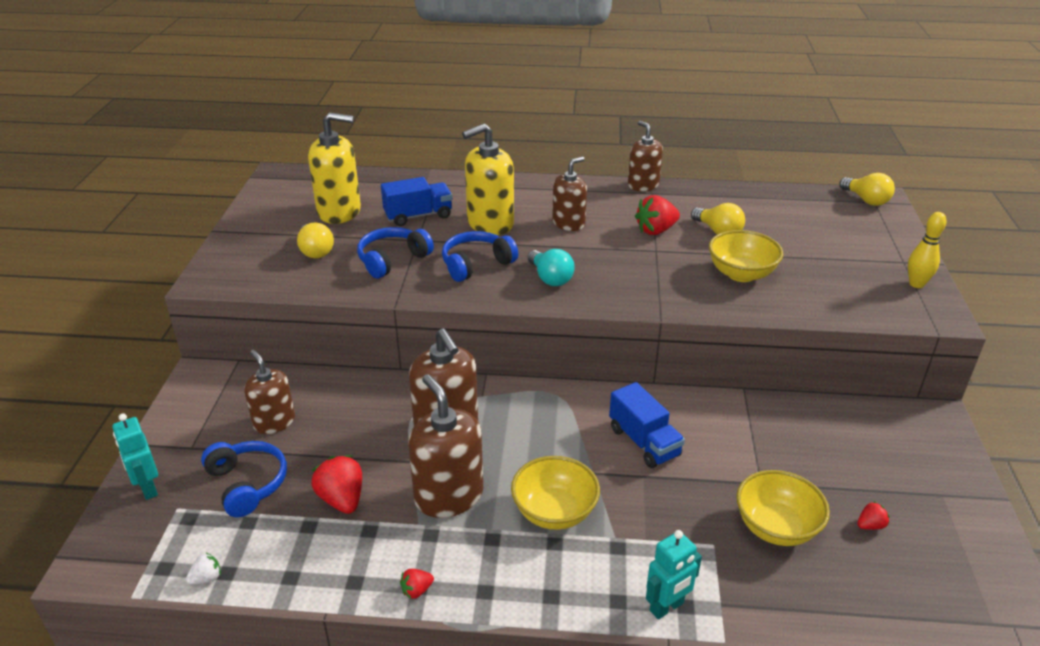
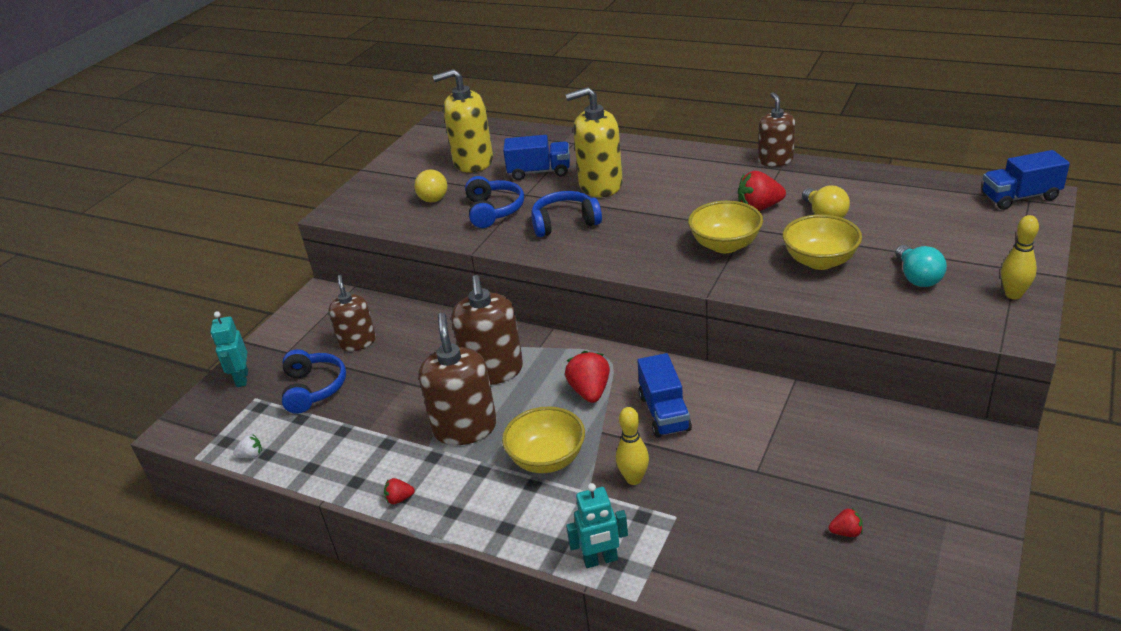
camera: 25 degrees right, 0 degrees up
yellow soap dispenser [308,112,361,224] -> yellow soap dispenser turned 150 degrees clockwise [433,69,493,173]
red strawberry [311,455,362,514] -> red strawberry moved to [565,351,610,403]
blue headphones [357,227,434,278] -> blue headphones turned 105 degrees clockwise [465,176,524,228]
turquoise light bulb [528,249,575,286] -> turquoise light bulb moved to [895,245,947,287]
brown soap dispenser [552,157,587,231] -> none
yellow bowl [736,470,830,546] -> yellow bowl moved to [688,201,763,253]
yellow light bulb [840,173,895,206] -> blue truck [982,150,1070,210]
none -> yellow bowling pin [616,407,649,485]

